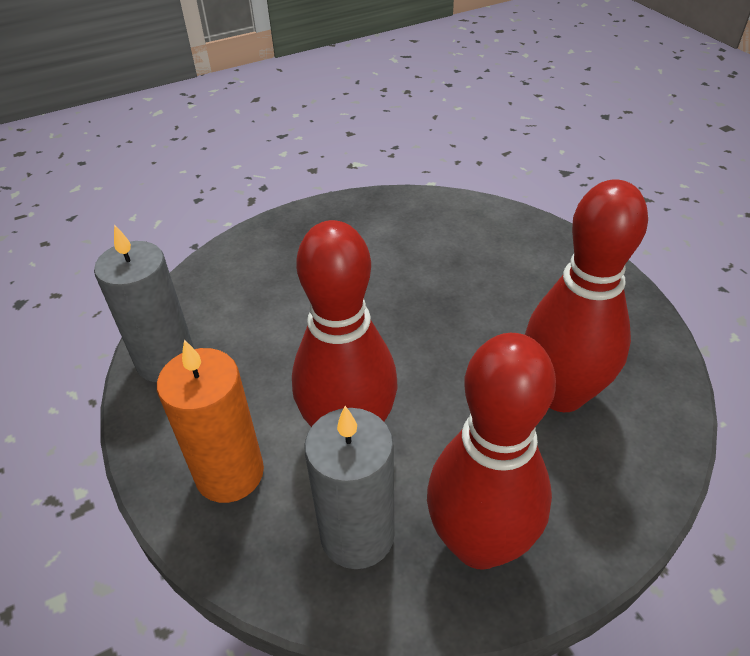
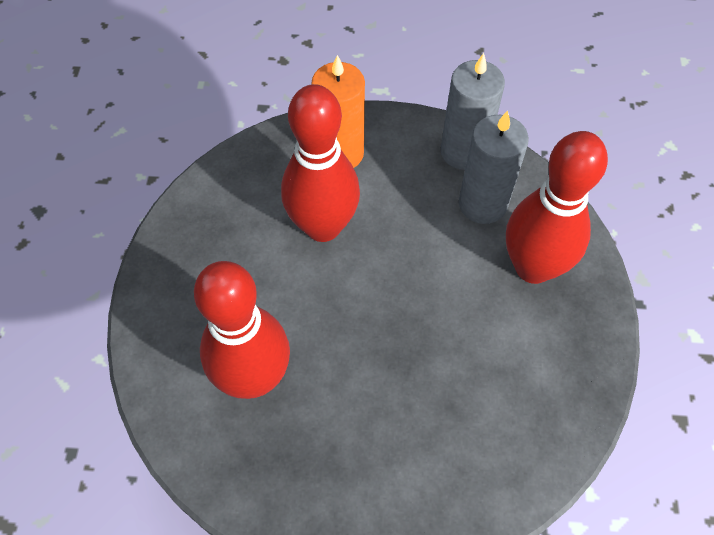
camera: 120 degrees right, 15 degrees up
grey candle [304,406,395,569] -> grey candle moved to [459,110,529,224]
red bowling pin [427,333,556,570] -> red bowling pin moved to [506,131,608,284]

